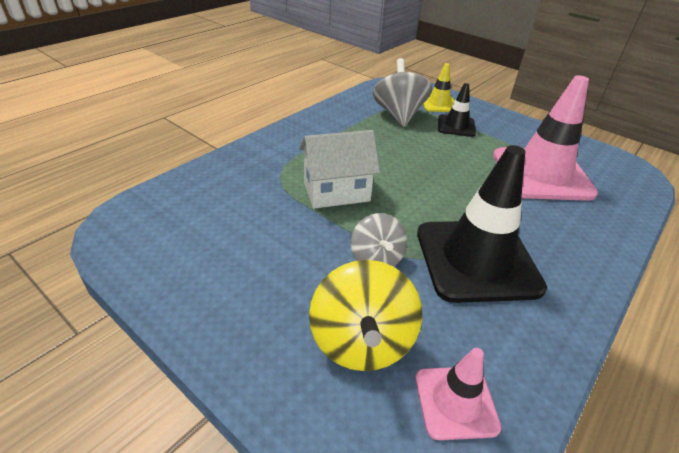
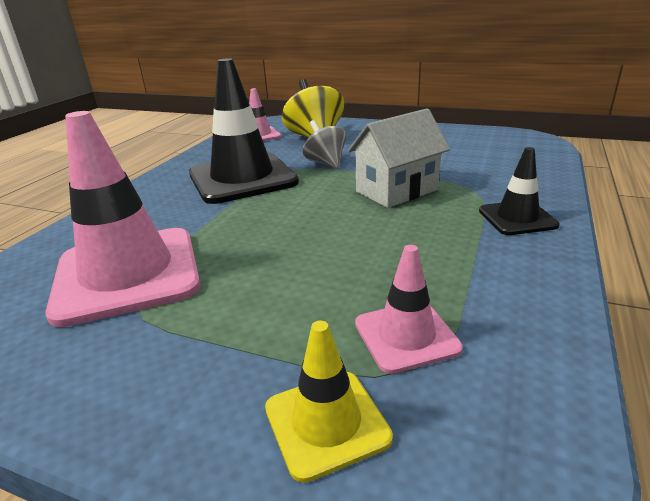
camera: 165 degrees right, 10 degrees down
grey spinning top [373,58,432,127] -> pink traffic cone [355,245,463,374]
black traffic cone [438,83,476,137] -> black traffic cone moved to [479,147,560,235]

